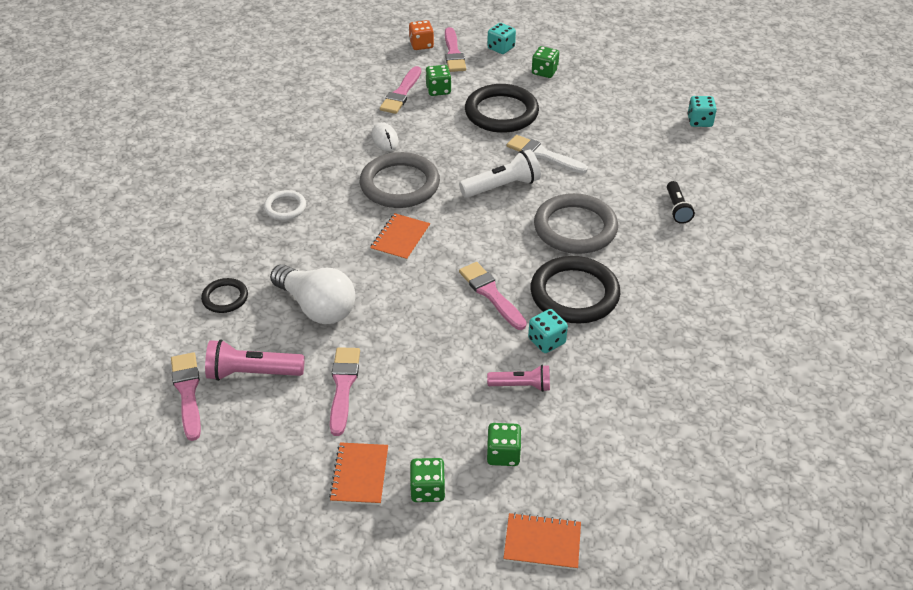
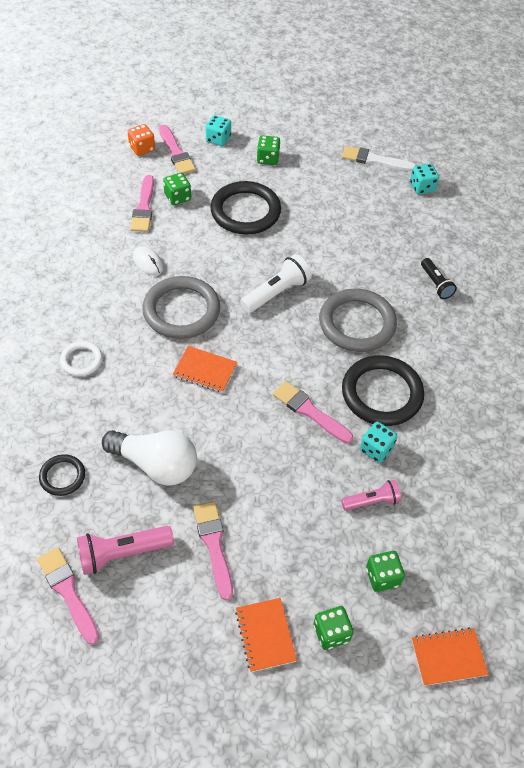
camera: 20 degrees left, 10 degrees up
orange notebook [370,213,430,261] -> orange notebook turned 75 degrees counterclockwise [173,346,237,393]
white brush [507,135,588,174] -> white brush moved to [342,146,416,171]

